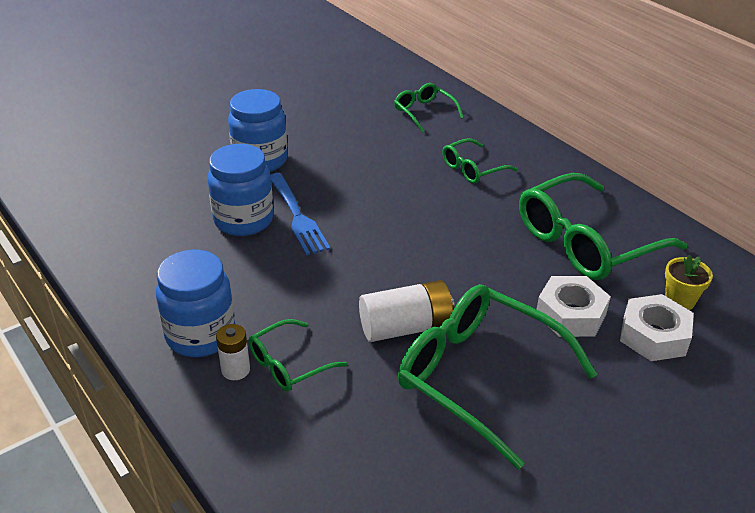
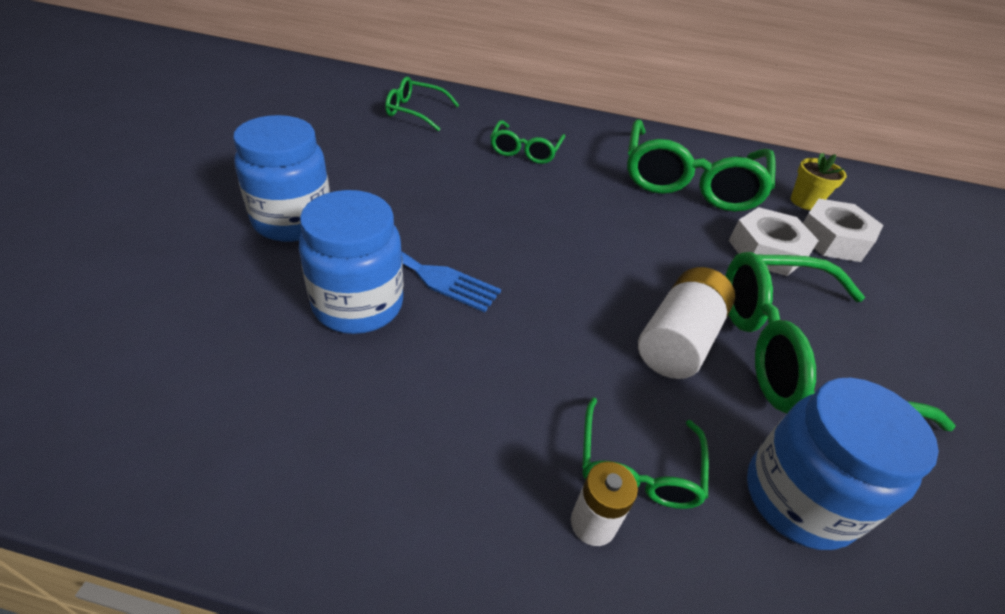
camera: 45 degrees left, 5 degrees up
blue jar [156,249,235,357] -> blue jar moved to [747,377,939,550]

